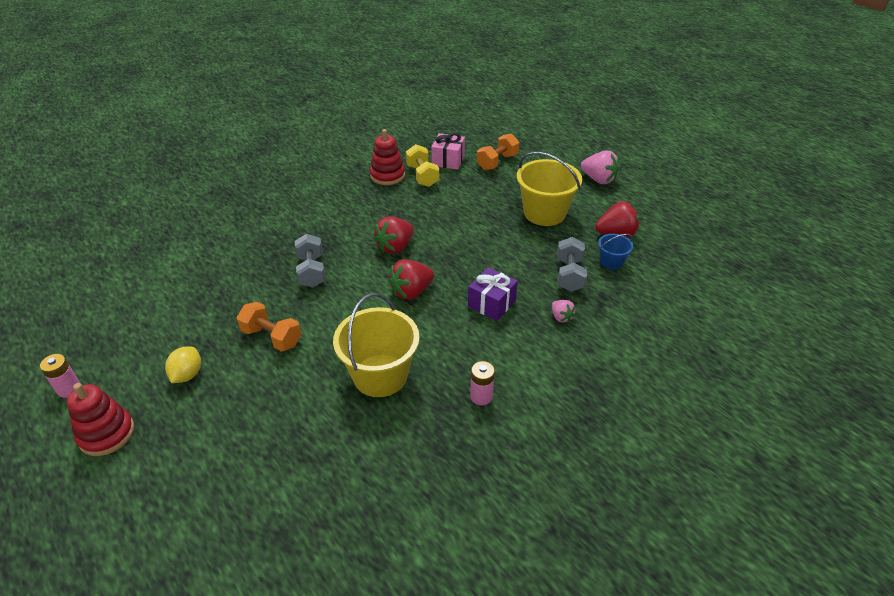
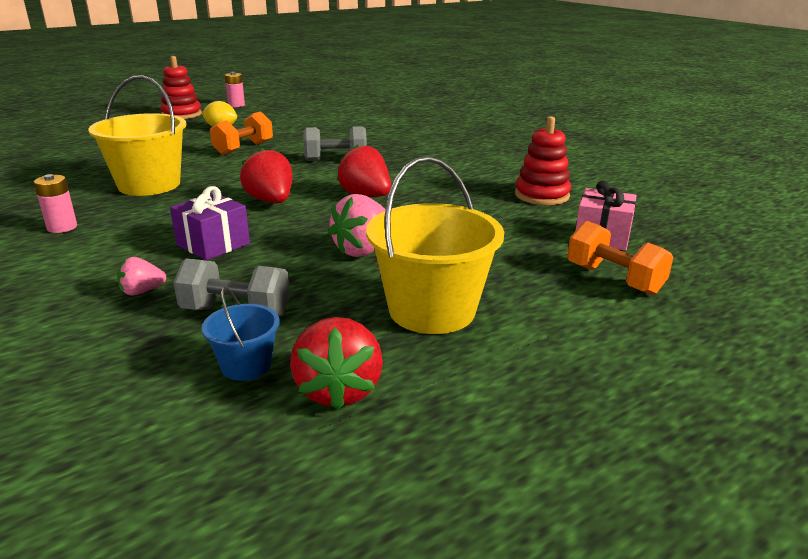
camera: 95 degrees right, 15 degrees down
yellow dumbbell [406,144,439,187] -> none
pink strawberry [581,150,619,184] -> pink strawberry moved to [328,194,386,257]

